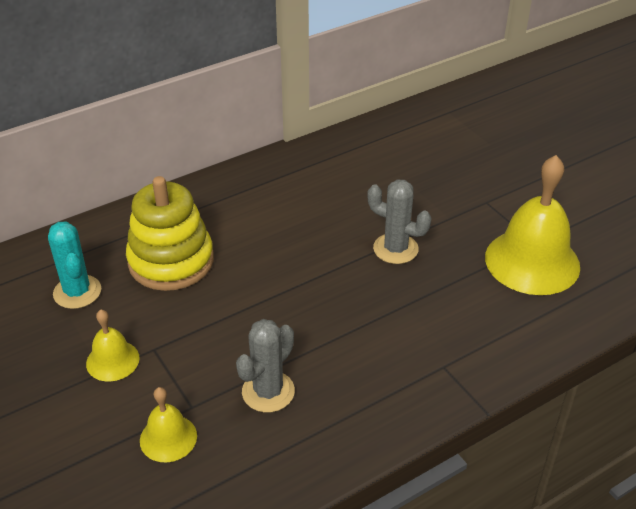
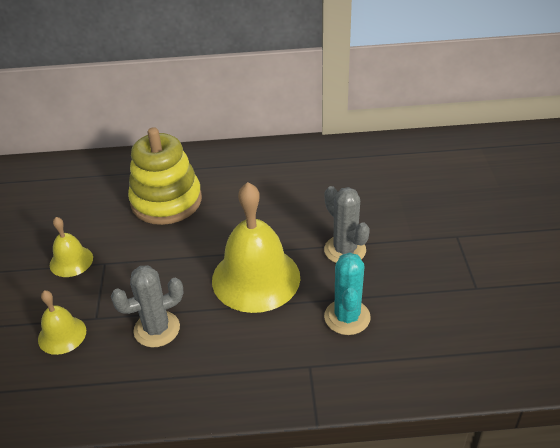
camera: 30 degrees right, 0 degrees up
turquoise cactus [48,221,101,309] -> turquoise cactus moved to [324,252,371,335]
yellow bell [485,155,580,295] -> yellow bell moved to [212,182,300,313]

